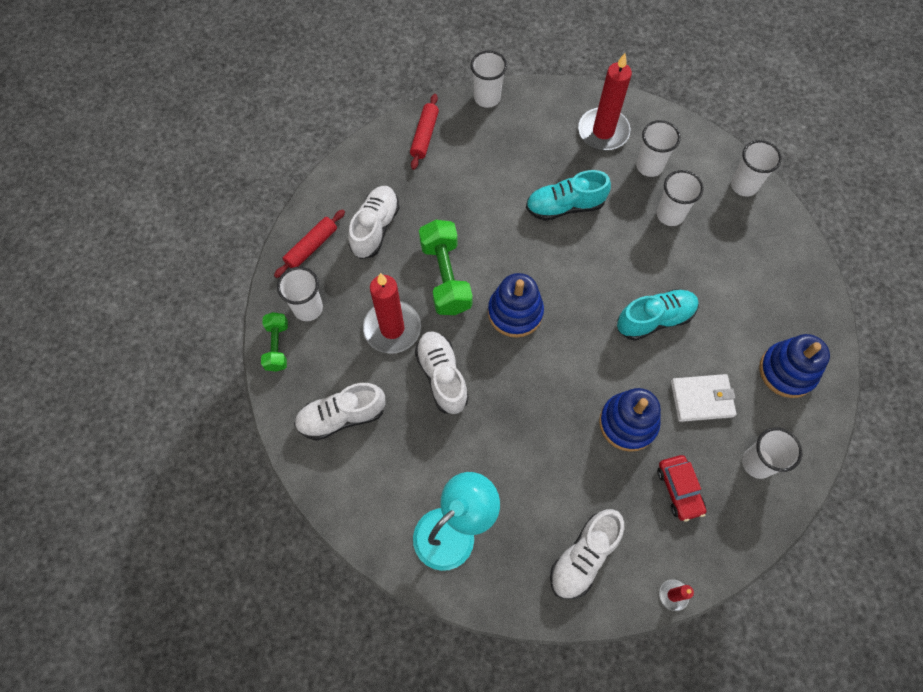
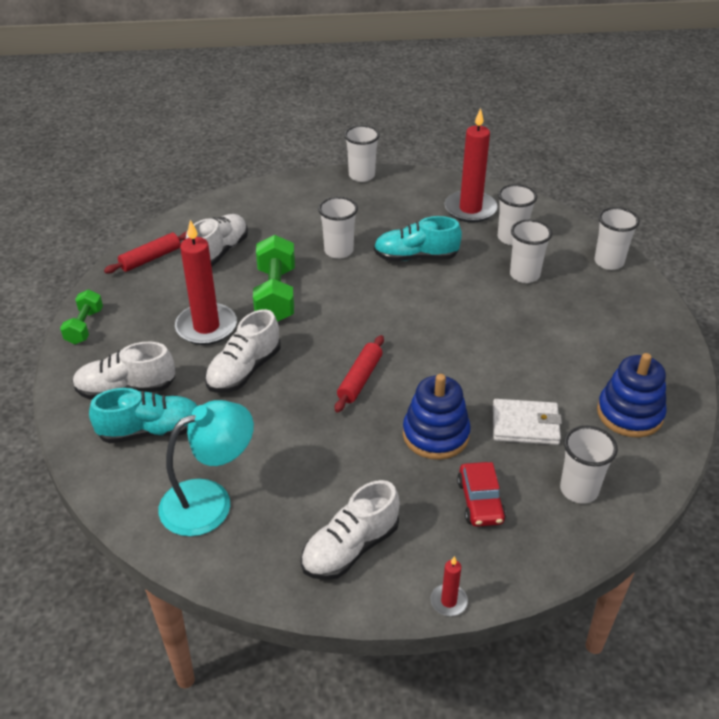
camera: 10 degrees right, 25 degrees down
white cup [277,267,323,321] -> white cup moved to [318,197,358,259]
red rolling pin [410,94,439,170] -> red rolling pin moved to [335,335,384,412]
white shoe [415,331,469,414] -> white shoe turned 135 degrees counterclockwise [205,309,281,393]
blue stacking toy [488,273,544,338] -> none
turquoise shoe [617,289,699,341] -> turquoise shoe moved to [89,388,197,443]

